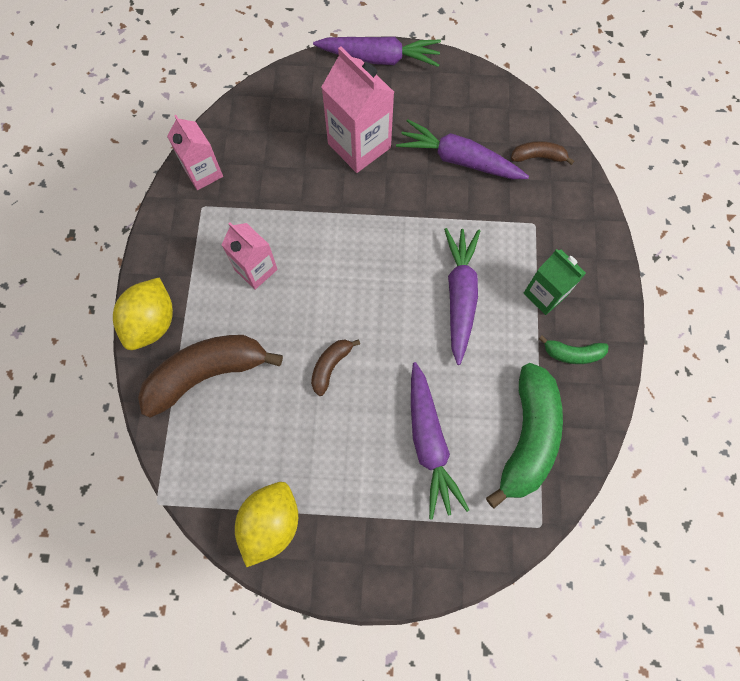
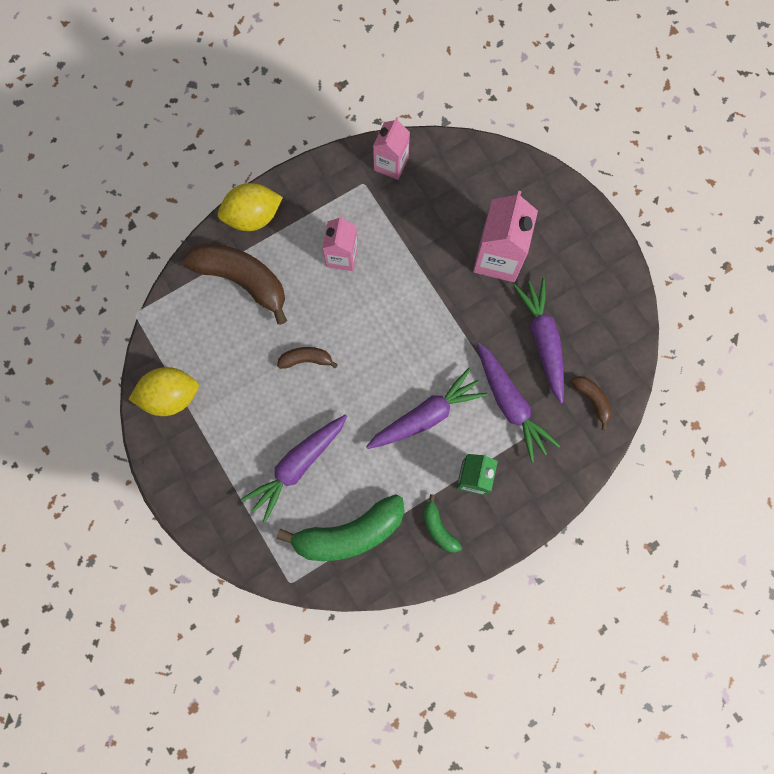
camera: 55 degrees right, 5 degrees up
purple carrot [313,37,441,67] -> purple carrot moved to [477,343,560,463]

